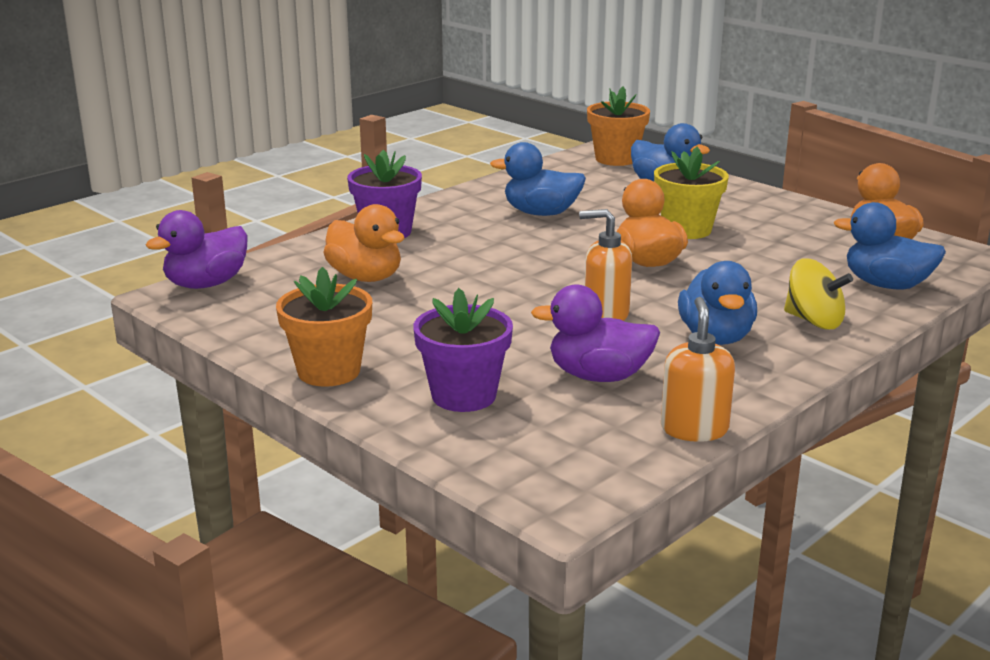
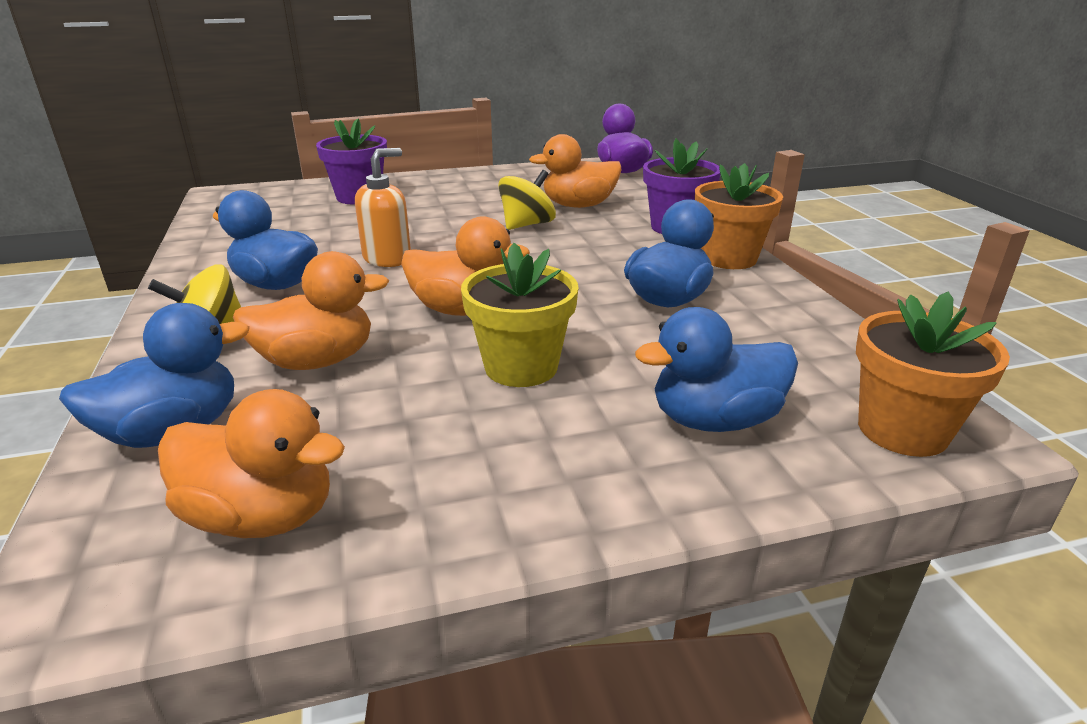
camera: 120 degrees right, 5 degrees up
orange flower pot [276,267,372,387] -> orange flower pot moved to [695,163,783,269]
purple duck [531,284,660,382] -> none
orange soap dispenser [661,297,735,442] -> none
none -> orange duck [233,251,389,370]
none -> yellow spinning top [498,170,556,230]

